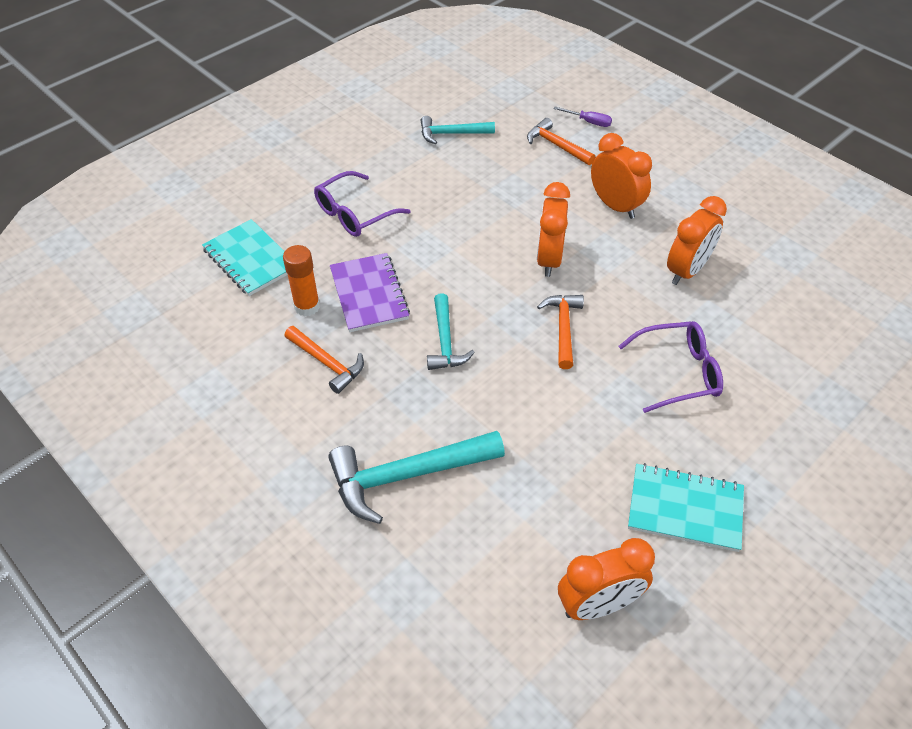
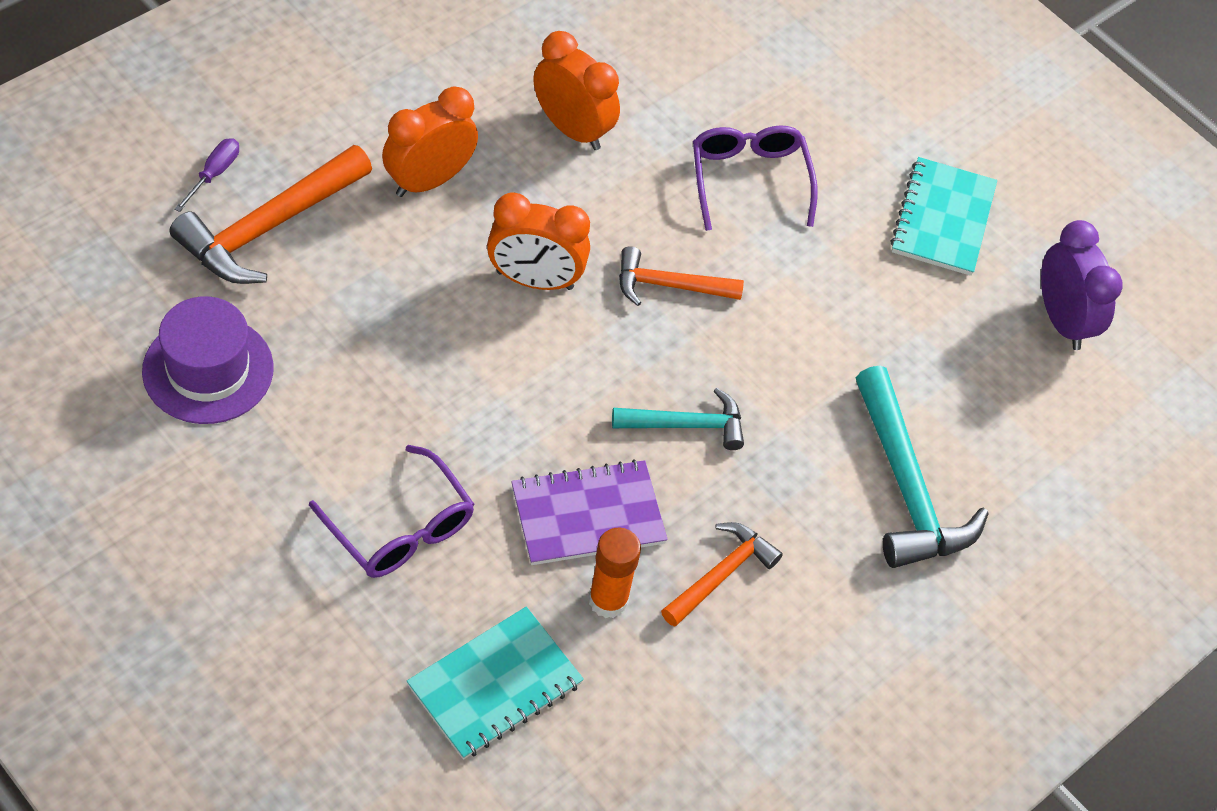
camera: 95 degrees left, 5 degrees up
turquoise hammer [421,116,495,144] -> purple hat [142,296,274,424]
orange hammer [527,118,595,165] -> orange hammer [170,145,372,284], size x1.66
orange clock [558,538,655,620] -> purple clock [1041,220,1122,350]

